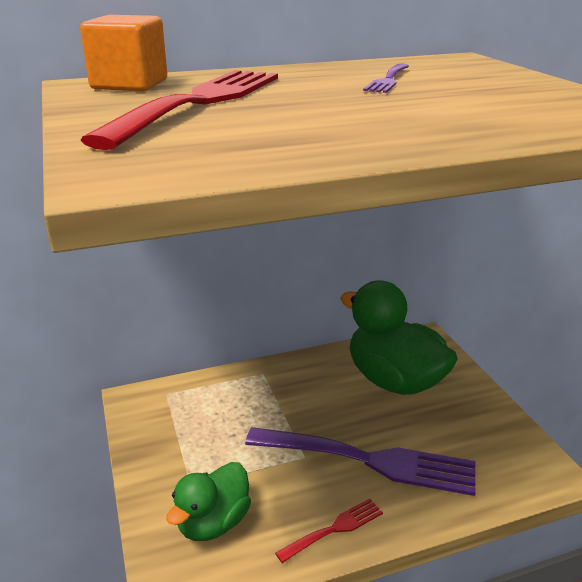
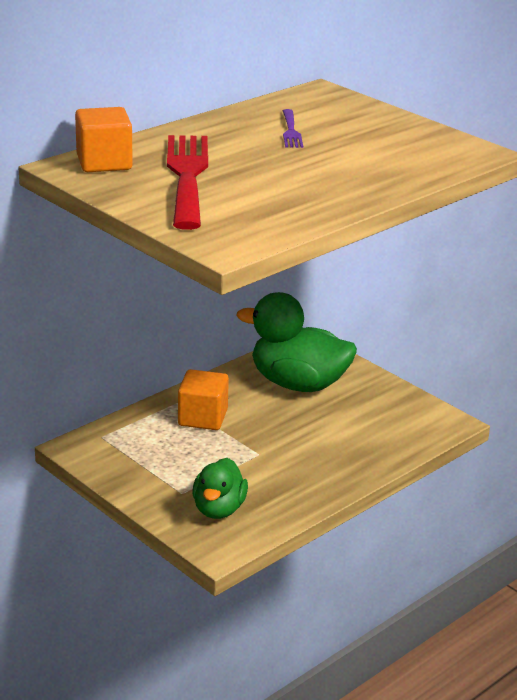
camera: 25 degrees left, 0 degrees up
purple fork [245,427,476,496] -> none
red fork [275,498,383,563] -> none
none -> orange cube [178,369,229,430]

